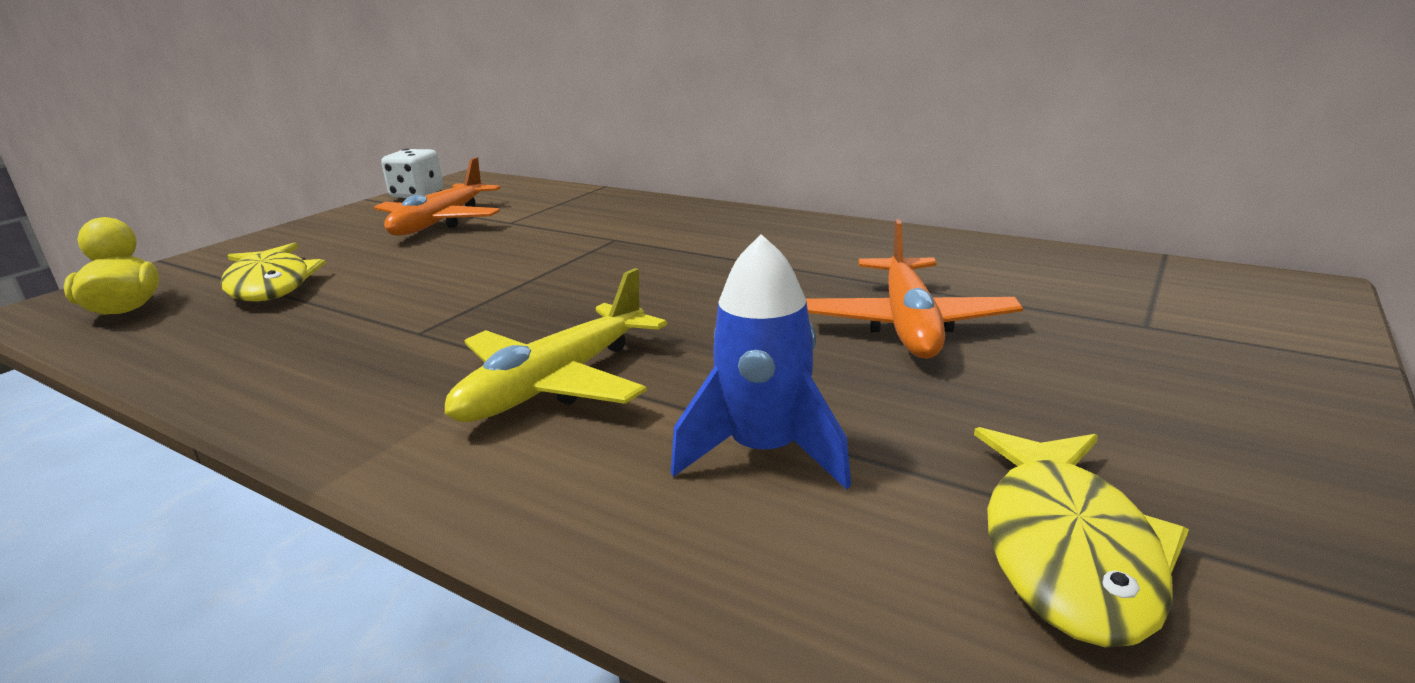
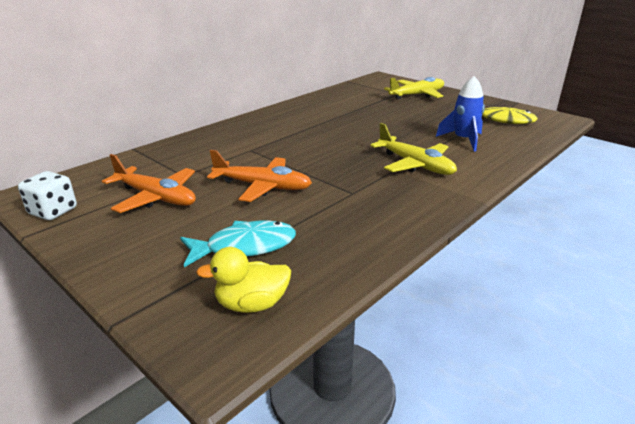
camera: 80 degrees left, 5 degrees up
yellow fish [221,242,326,302] -> turquoise fish [180,221,296,267]
orange plane [806,219,1023,359] -> orange plane moved to [207,150,312,202]
none -> yellow plane [384,77,444,99]

